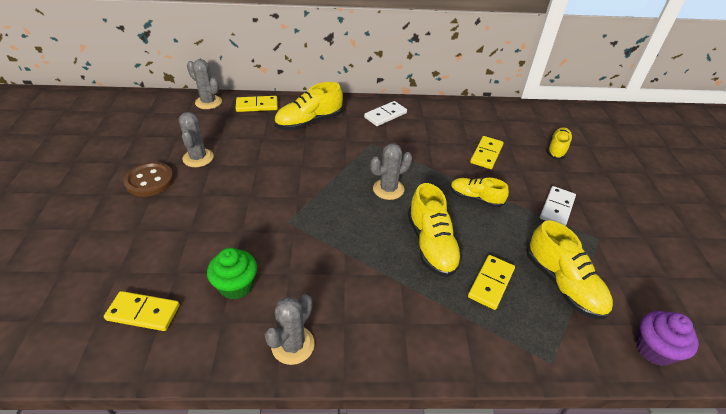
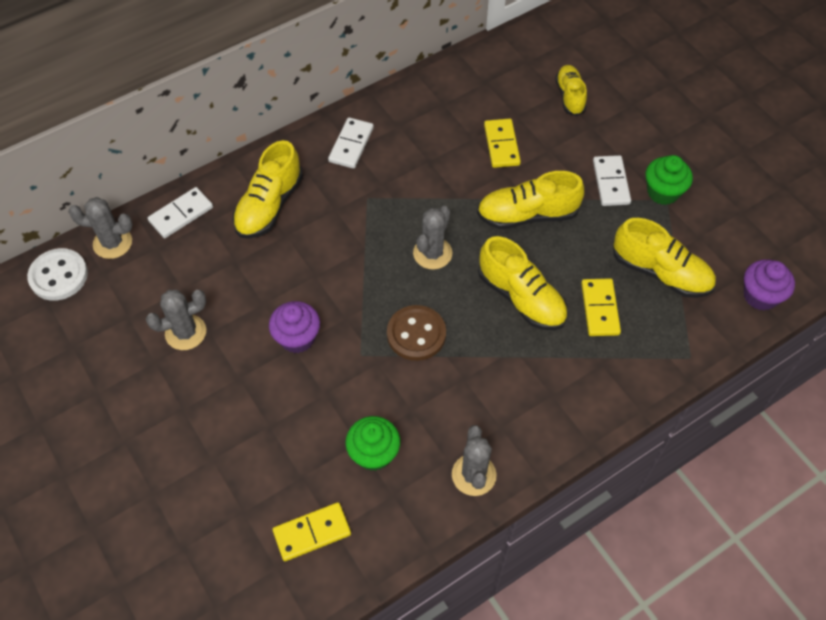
camera: 30 degrees left, 15 degrees up
brown button [124,162,174,197] -> brown button moved to [387,305,446,361]
grey cactus [179,112,214,167] -> grey cactus turned 75 degrees counterclockwise [146,290,206,350]
yellow domino [236,96,278,112] -> white domino [148,187,213,238]
yellow shoe [450,178,509,208] -> yellow shoe [477,171,584,229], size x1.54
none -> white button [27,248,88,301]
none -> purple cupcake [269,301,320,353]
none -> green cupcake [646,155,693,205]

